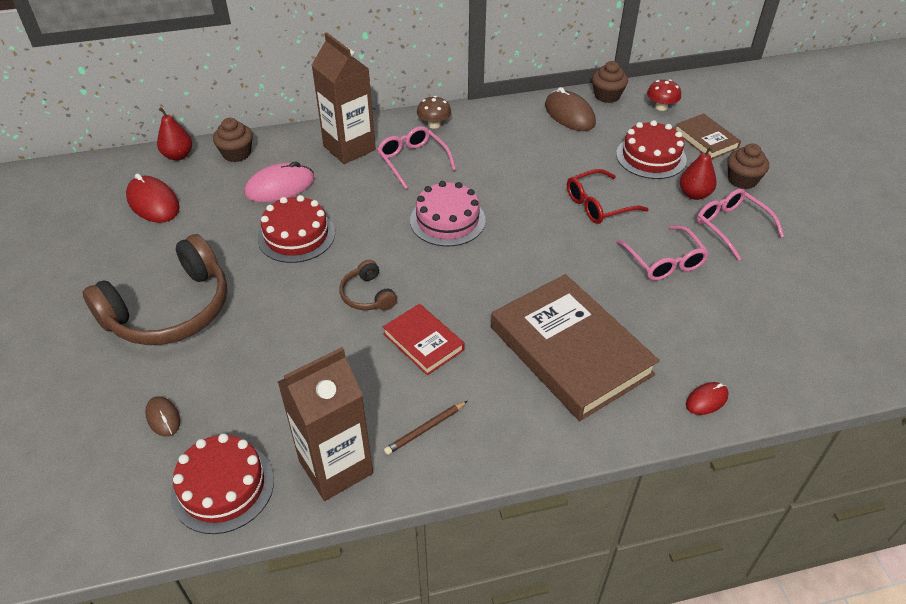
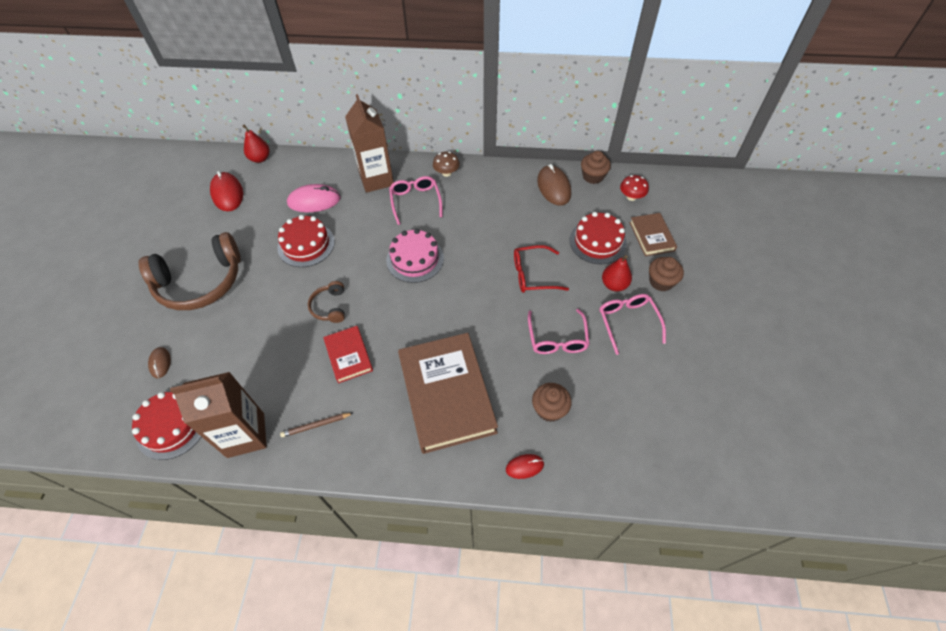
camera: 20 degrees right, 10 degrees up
brown cupcake [213,118,253,162] -> brown cupcake moved to [532,383,571,422]

